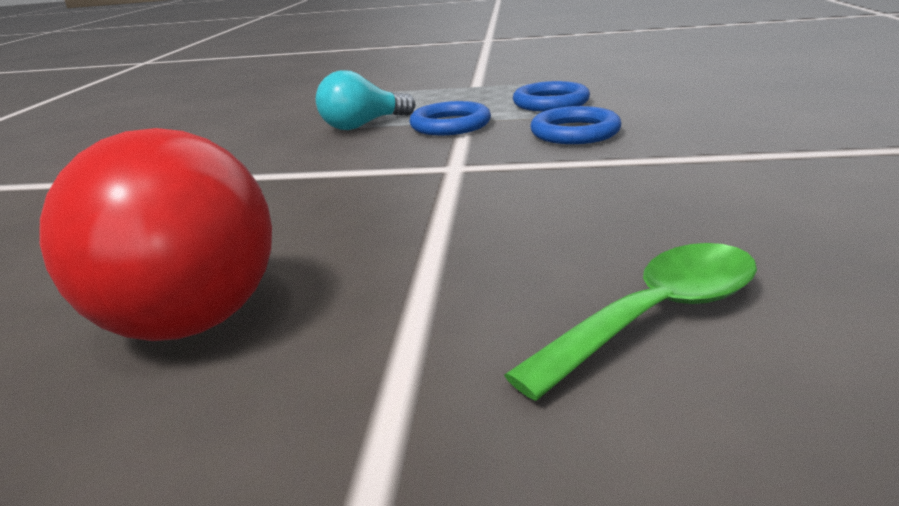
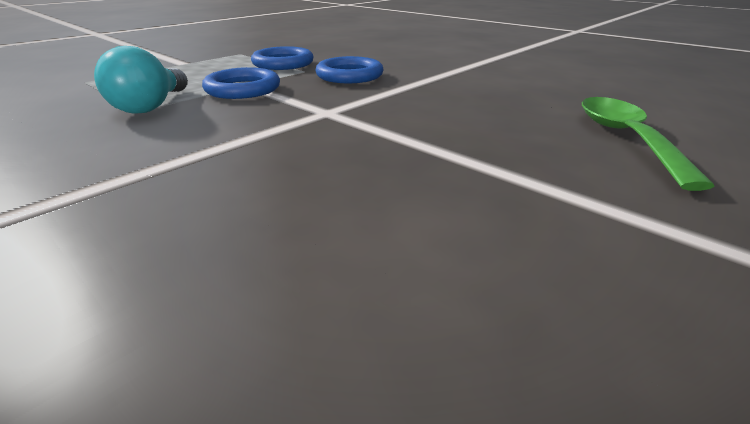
camera: 55 degrees left, 5 degrees up
red light bulb [40,128,272,341] -> none

